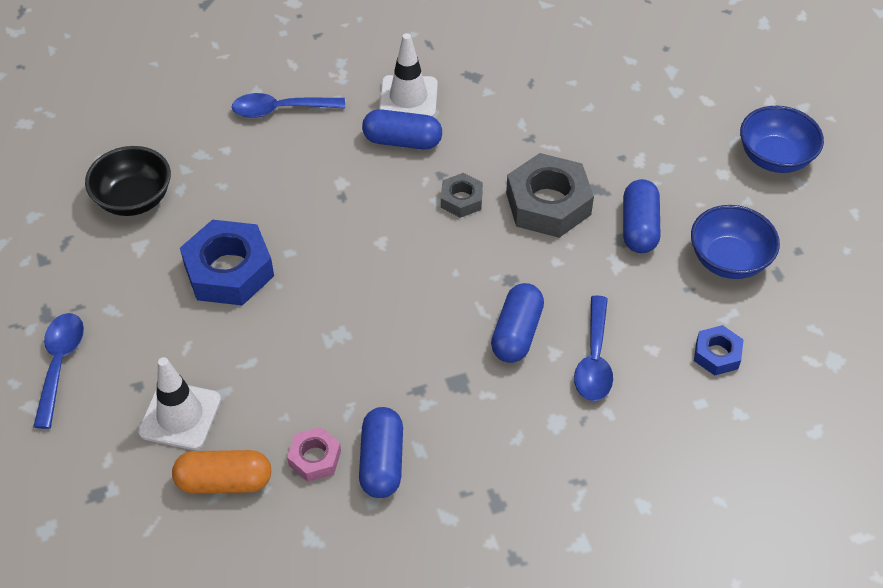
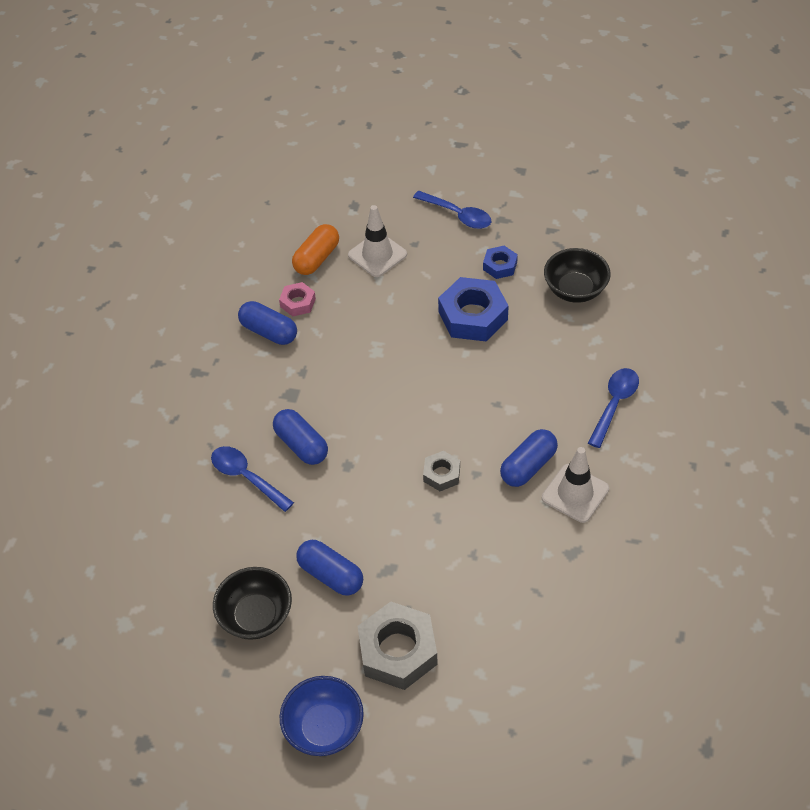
camera: 125 degrees right, 0 degrees up
grey nut [506,153,594,238] -> grey nut moved to [358,602,438,690]
blue bowl [691,205,780,279] -> black bowl [213,567,292,640]
blue nut [694,325,744,376] -> blue nut moved to [483,246,518,279]

